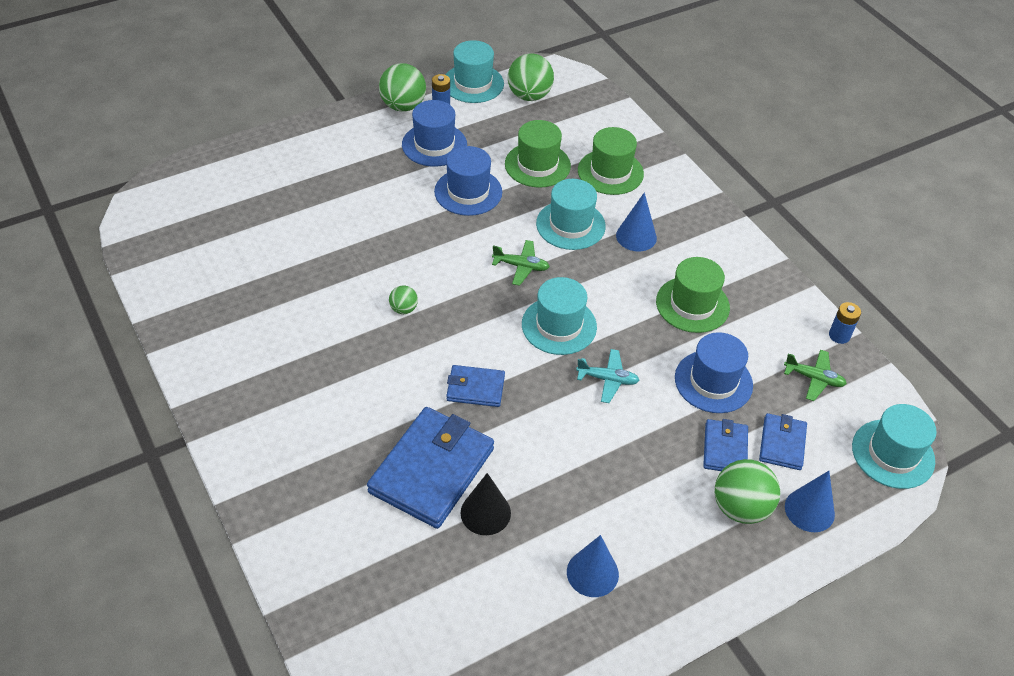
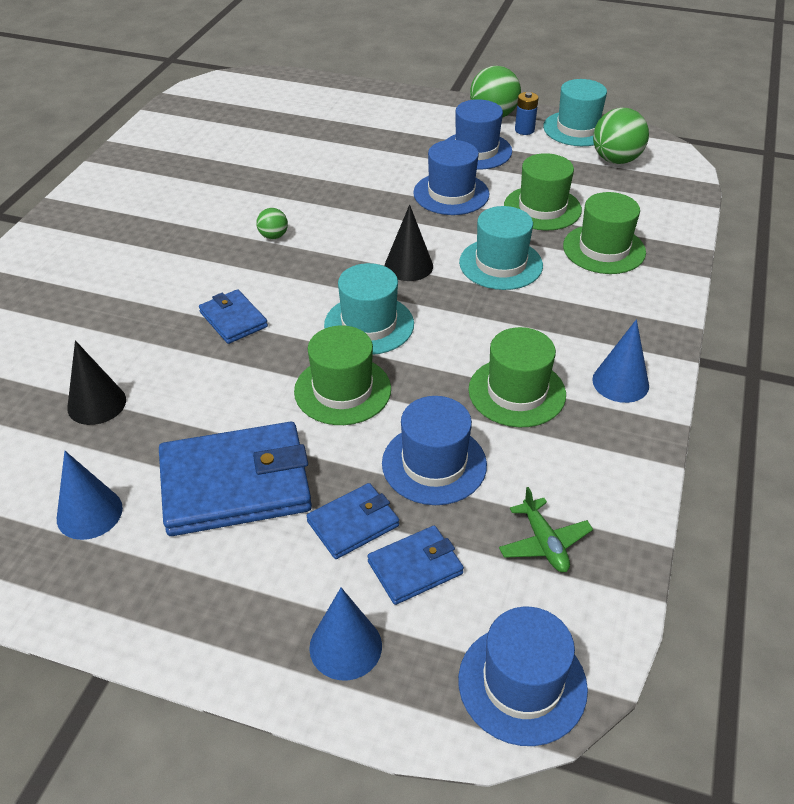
camera: 50 degrees right, 5 degrees down
blue wallet [367,407,494,529] -> blue wallet moved to [159,422,312,536]
green plane [492,240,550,286] -> black cone [385,205,433,281]
turquoise plane [576,349,640,403] -> green hat [294,325,391,425]
blue cone [616,192,657,252] -> blue cone moved to [592,319,649,403]
green ball [715,459,780,524] -> none
blue battery [829,302,861,344] -> none
turquoise hat [852,404,937,489] -> blue hat [458,607,588,746]

